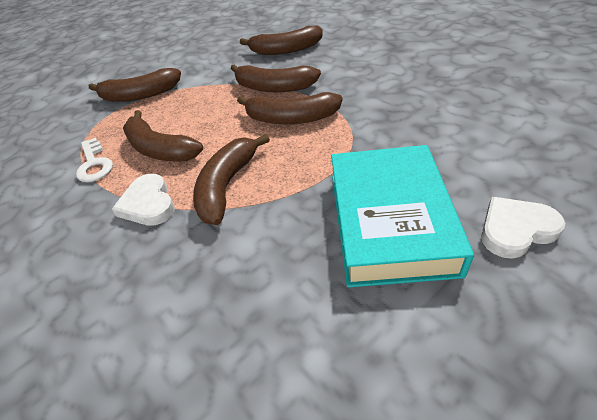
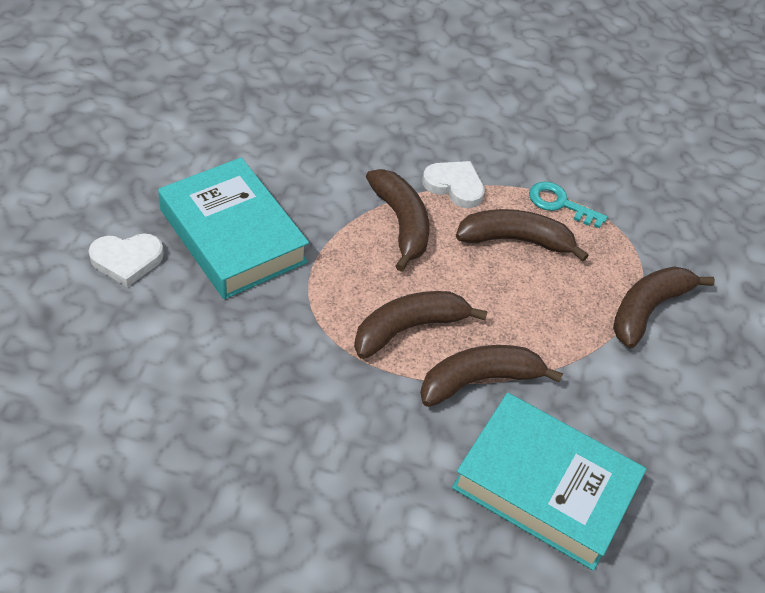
camera: 135 degrees right, 5 degrees up
white key [76,138,113,182] -> turquoise key [529,181,608,229]
brown banana [240,25,323,55] -> turquoise book [452,393,646,571]
white heart [481,197,566,259] -> white heart turned 45 degrees clockwise [89,233,164,287]

